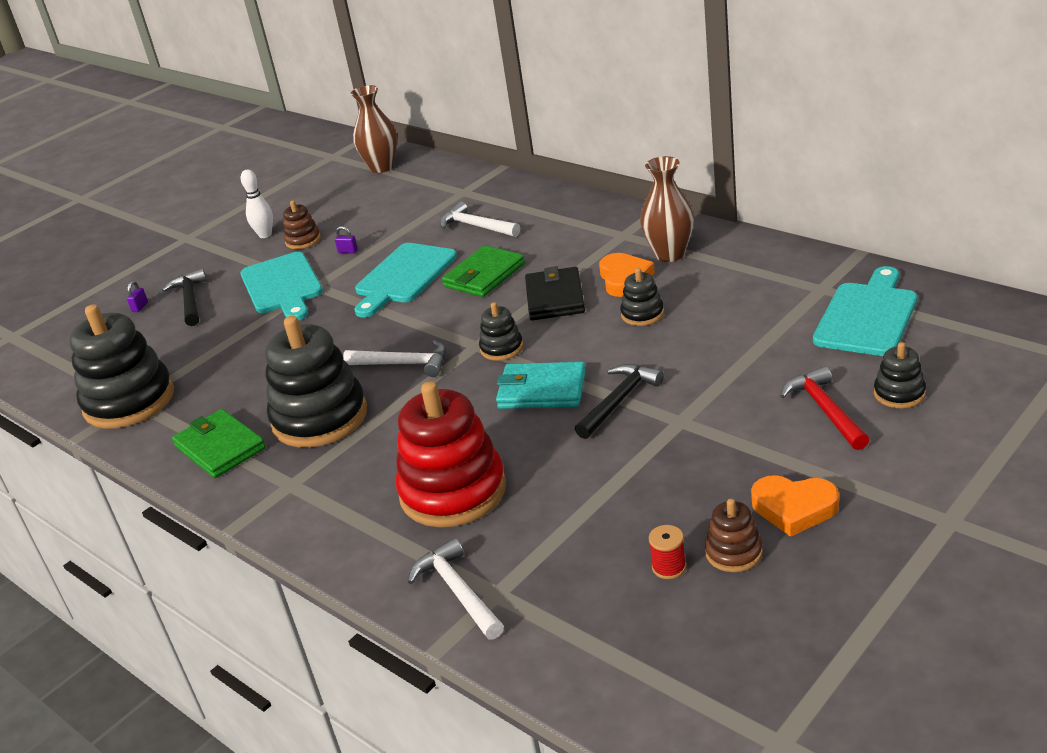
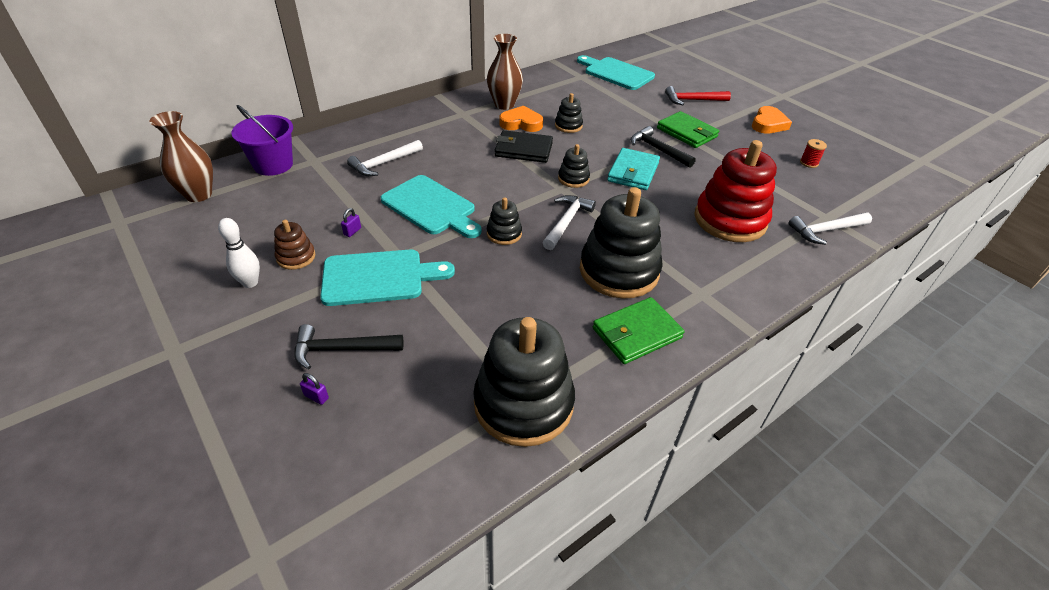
camera: 85 degrees left, 10 degrees up
green wallet [442,245,525,297] -> green wallet moved to [657,111,719,148]
brown stacking toy [705,499,763,572] -> none
black stacking toy [874,342,926,408] -> black stacking toy moved to [487,197,522,245]
none -> purple bucket [231,105,293,176]

